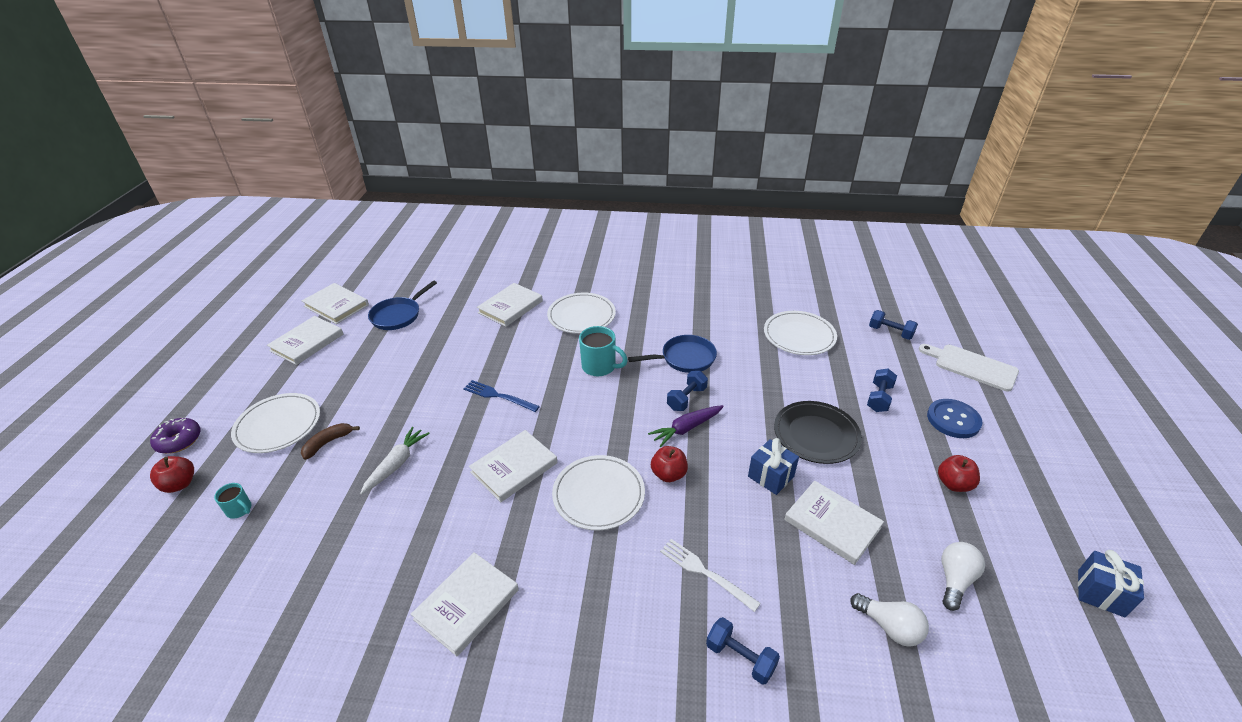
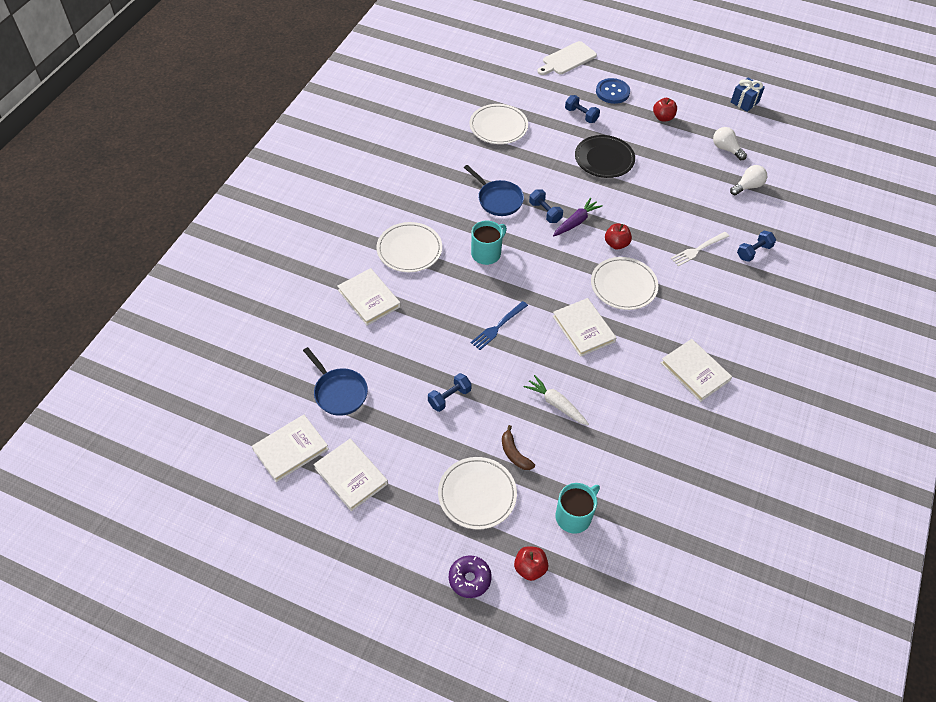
camera: 75 degrees left, 15 degrees up
turquoise mug [214,483,252,519] -> turquoise mug [555,483,600,533], size x1.76
blue pan [628,335,717,373] -> blue pan turned 135 degrees clockwise [464,165,524,216]
purple carrot [648,405,724,447] -> purple carrot turned 120 degrees counterclockwise [553,198,603,236]
blue gift [748,438,799,495] -> none
white book [784,481,884,565] -> none
blue dumbbell [869,310,918,340] -> blue dumbbell moved to [428,373,472,412]

